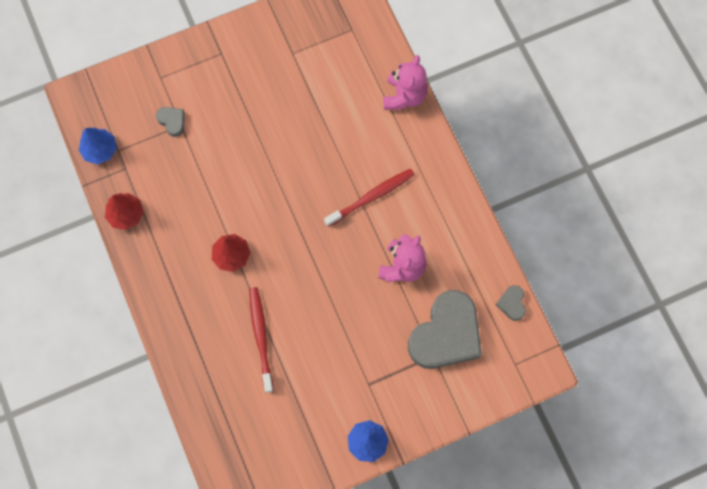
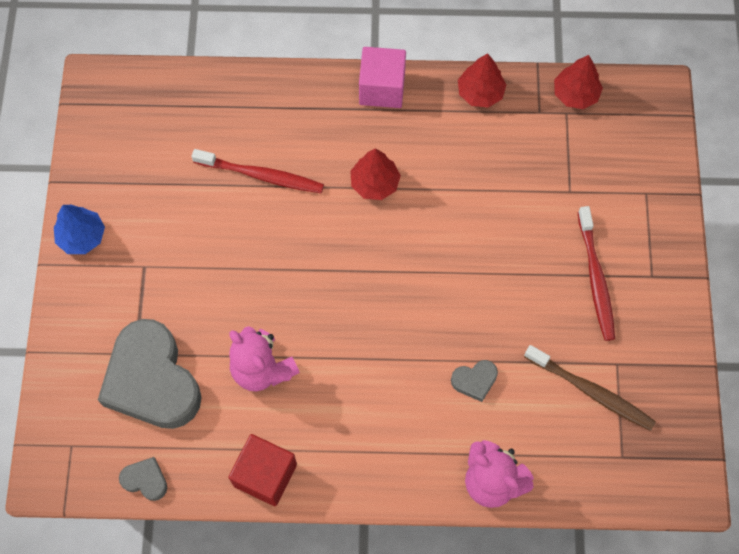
camera: 115 degrees right, 5 degrees down
blue tree [79,128,117,165] -> red tree [554,55,603,109]
grey heart [156,107,185,137] -> grey heart moved to [451,360,498,402]
red toothbrush [324,169,415,227] -> red toothbrush moved to [578,206,615,341]
none -> red cube [228,434,297,506]
none -> pink cube [359,47,406,108]
none -> brown toothbrush [524,345,656,431]

